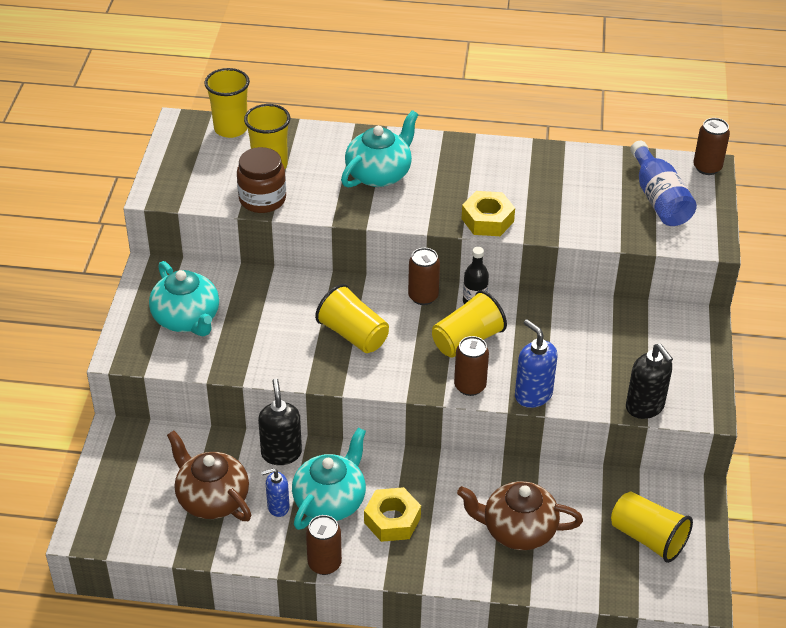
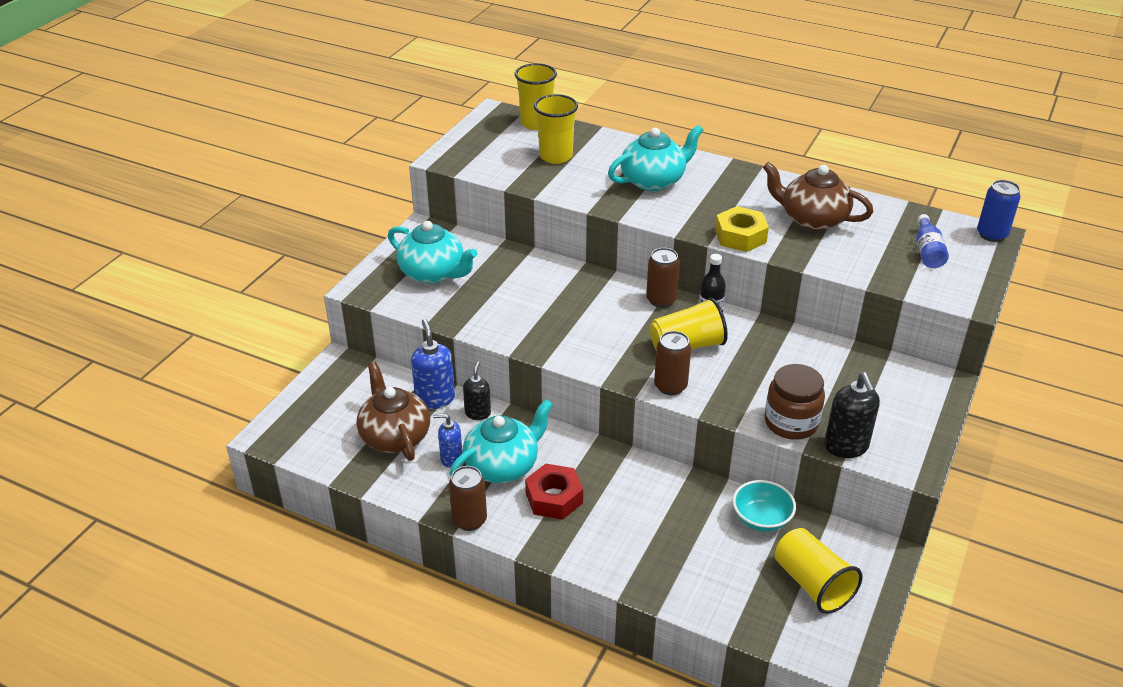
camera: 20 degrees right, 5 degrees down
turquoise teapot [149,261,219,337] -> turquoise teapot turned 45 degrees counterclockwise [388,221,478,284]
brown jar [237,147,286,213] -> brown jar moved to [765,364,825,440]
black soap dispenser [258,378,302,465] -> black soap dispenser [463,362,491,420], size x0.65
yellow cup [315,284,389,353] -> none
yellow nut [364,487,421,542] -> red nut [525,464,583,520]
brown teapot [457,481,583,550] -> brown teapot moved to [763,162,873,231]
blue soap dispenser [515,319,558,408] -> blue soap dispenser moved to [411,319,455,409]
blue bottle [630,141,697,226] -> blue bottle [916,214,949,268], size x0.63
brown can [693,118,730,175] -> blue can [977,180,1021,242]
none -> turquoise bowl [733,480,796,532]

